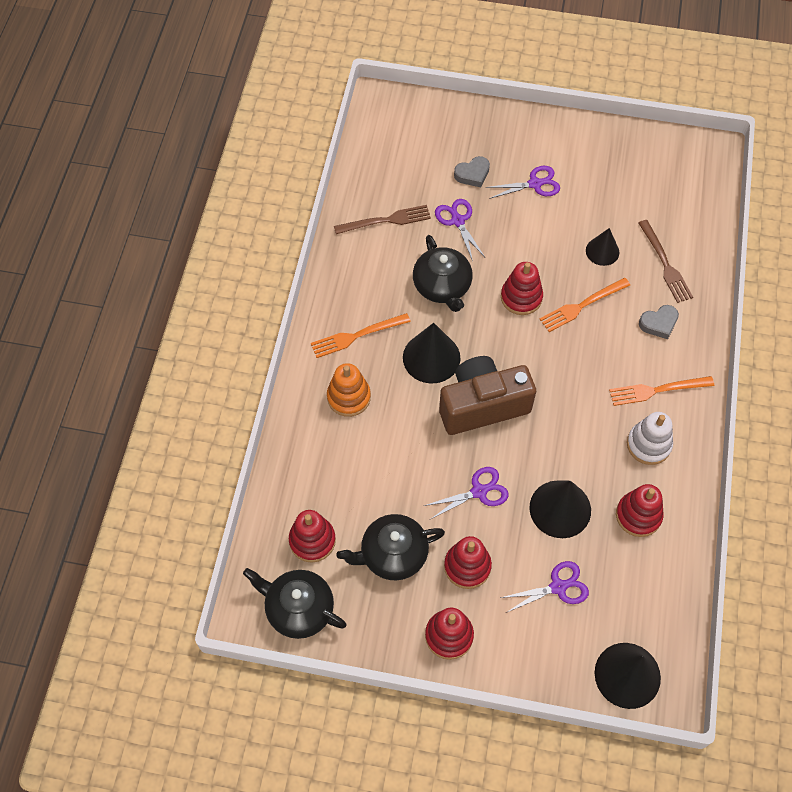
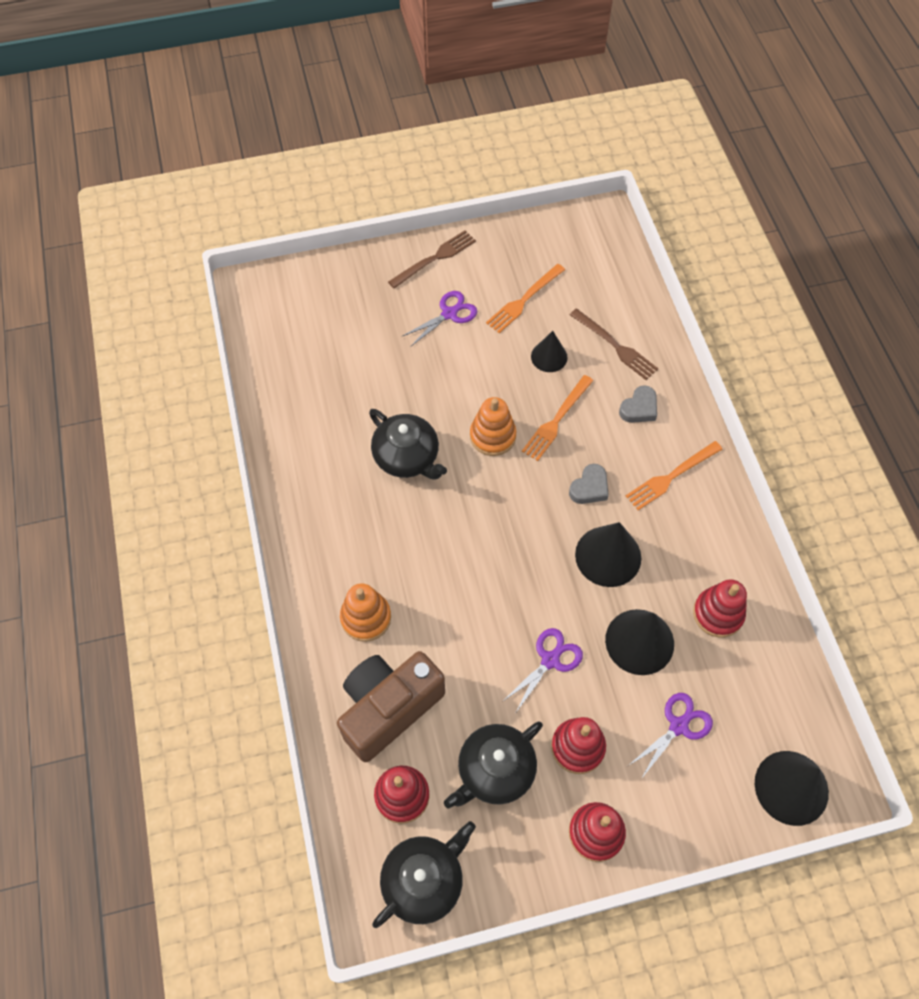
camera: 25 degrees left, 0 degrees up
black teapot [243,568,347,639] -> black teapot turned 135 degrees clockwise [372,821,476,928]
orange fork [311,313,411,358] -> orange fork moved to [486,264,565,333]
brown fork [334,205,431,234] -> brown fork moved to [388,230,476,289]
black cone [403,323,460,384] -> black cone moved to [575,522,641,587]
purple scissors [435,199,485,261] -> none
brown camera [439,356,536,435] -> brown camera moved to [337,651,445,762]
grey heart [454,156,490,187] -> grey heart moved to [569,464,609,504]
red stacking toy [501,262,543,315] -> orange stacking toy [470,397,516,456]
white stacking toy [627,412,673,465] -> none

